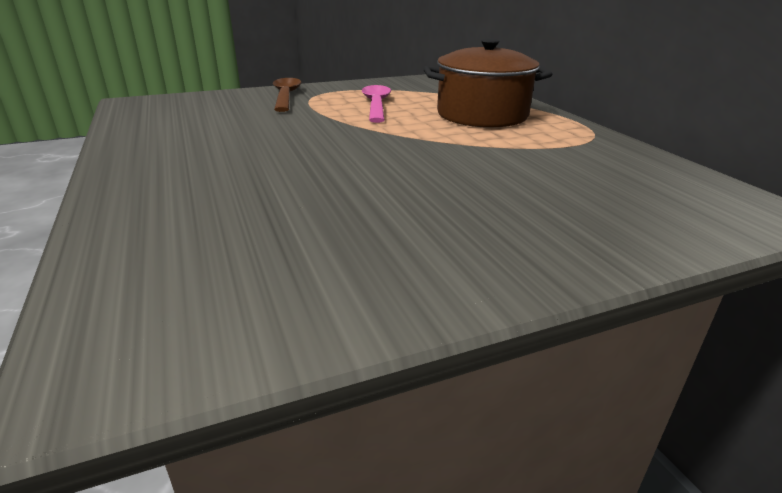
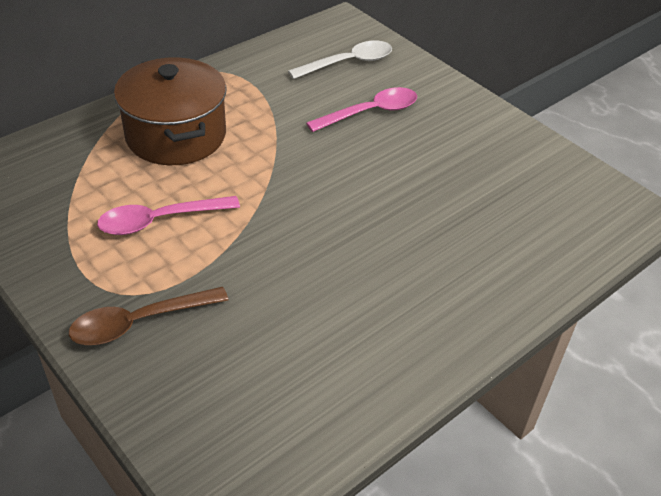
camera: 110 degrees left, 15 degrees up
none -> white spoon [288,40,392,79]
none -> pink spoon [306,87,417,132]

